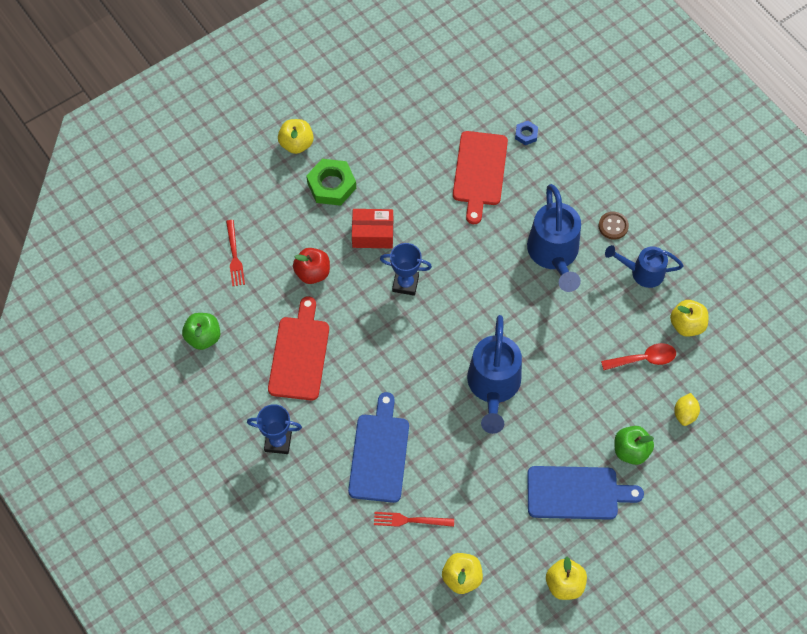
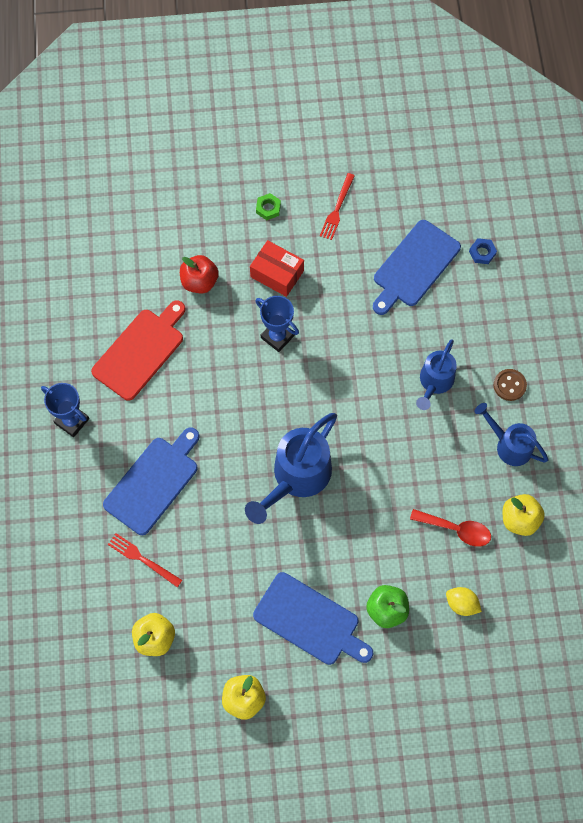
camera: 30 degrees right, 5 degrees up
green apple [182,313,220,350] -> none
red fork [226,220,245,286] -> red fork moved to [320,173,355,240]
yellow apple [278,119,314,154] -> none
green nut [306,159,356,206] -> green nut [256,193,281,220], size x0.51
red cutting board [453,131,508,224] -> blue cutting board [373,220,461,315]
blue watering can [527,184,581,292] -> blue watering can [416,339,457,410], size x0.62
yellow lemon [674,393,700,426] -> yellow lemon turned 75 degrees clockwise [446,587,482,616]

